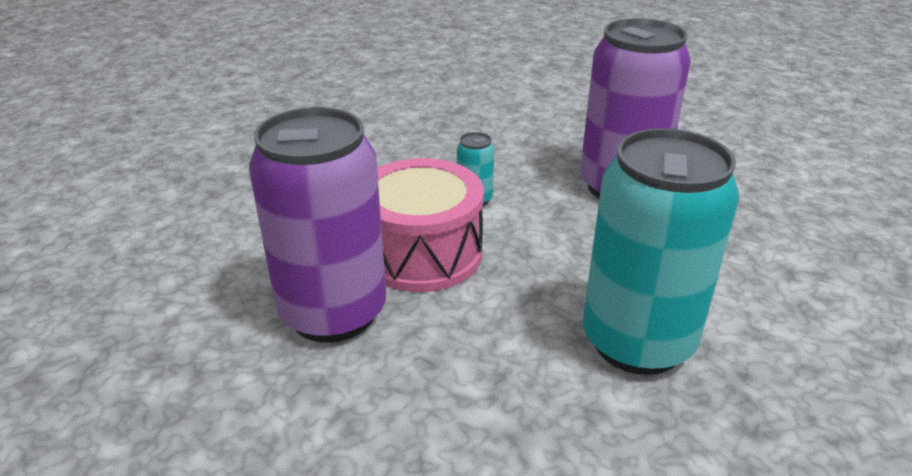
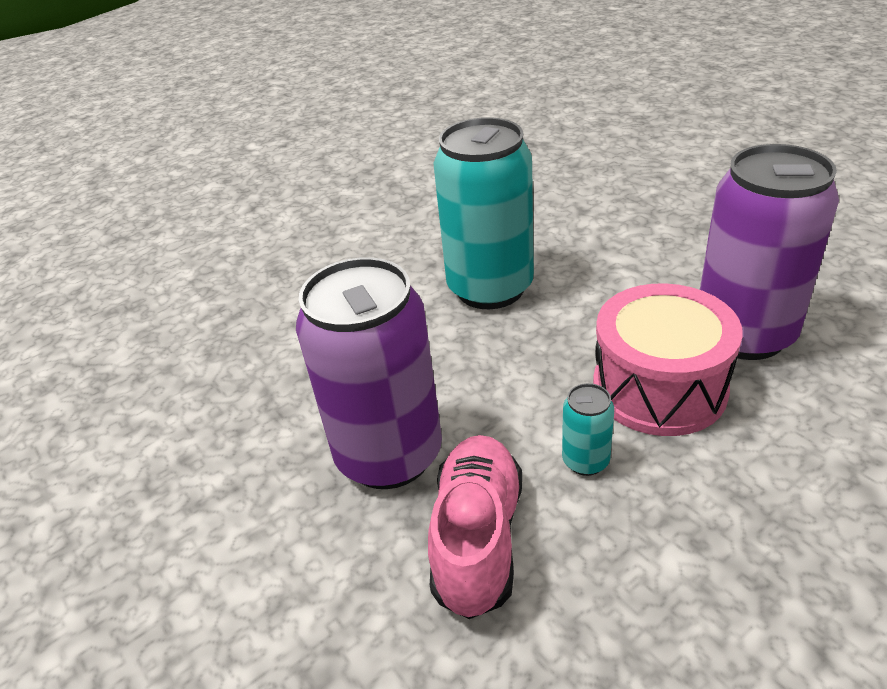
camera: 160 degrees left, 5 degrees up
none -> pink shoe [428,435,522,619]

